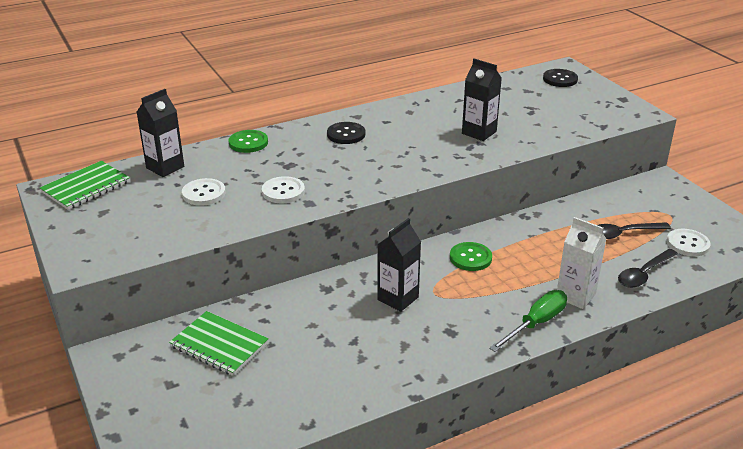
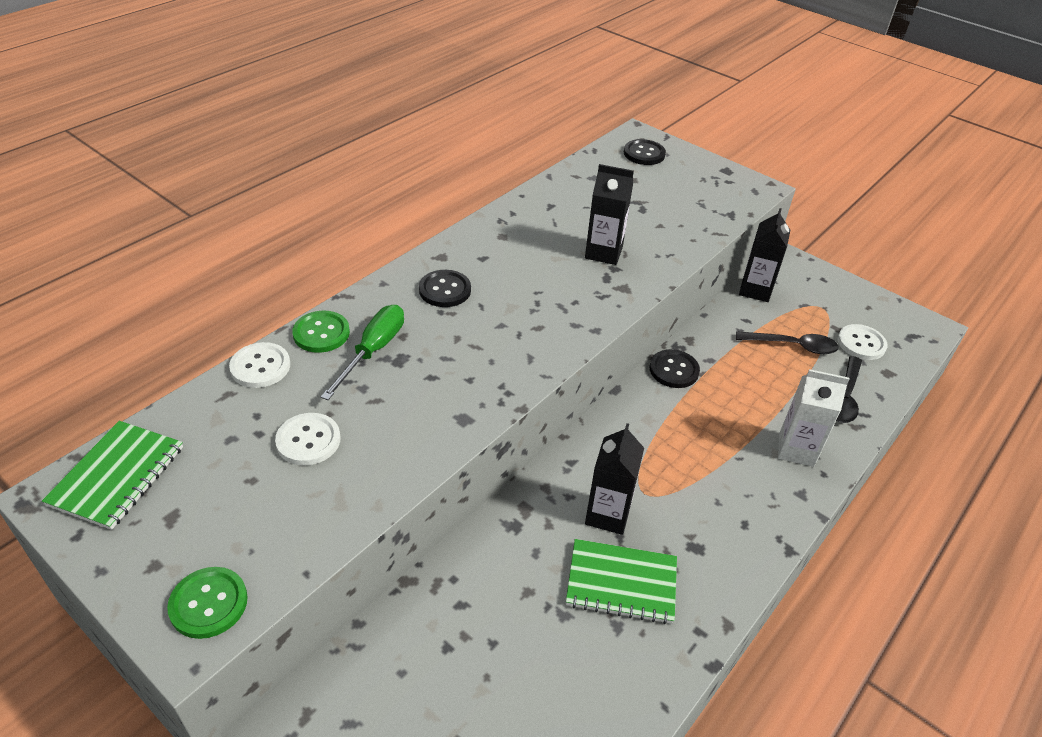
camera: 25 degrees left, 10 degrees up
black carton [137,89,184,177] -> black carton moved to [739,208,790,302]
green notebook [169,311,269,376] -> green notebook moved to [566,539,677,624]
white button [262,176,305,203] -> white button moved to [229,342,290,388]
green button [450,242,492,271] -> green button moved to [167,567,248,639]
green screwdriver [489,290,567,352] -> green screwdriver moved to [321,305,404,400]
black spoon [598,222,671,239] -> black spoon turned 135 degrees counterclockwise [736,331,839,354]
none -> black button [650,349,700,388]

